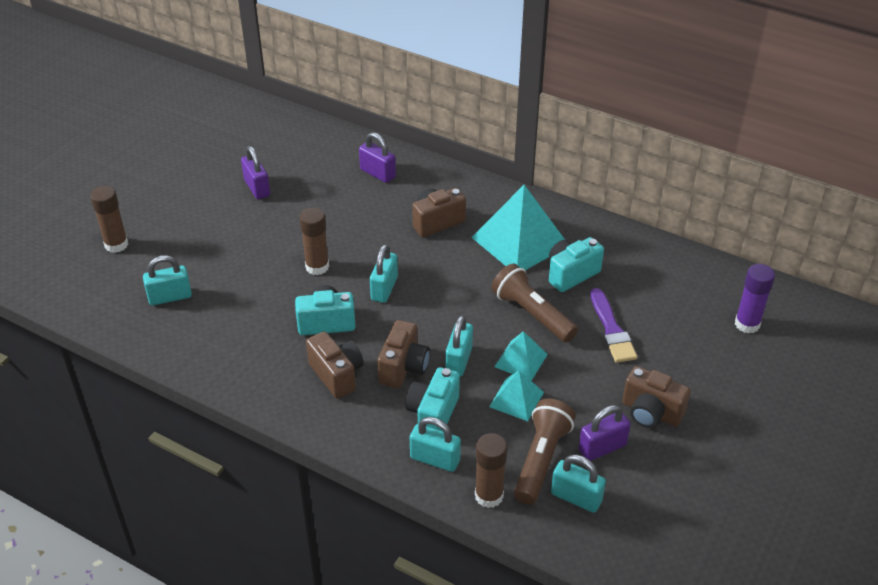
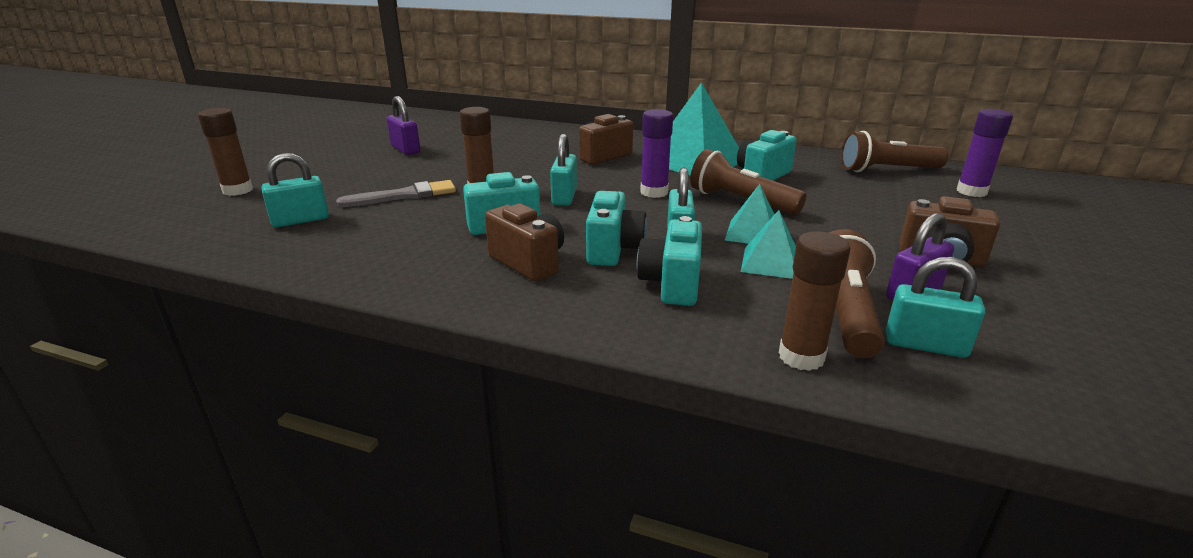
camera: 10 degrees left, 15 degrees down
purple padlock [359,132,396,183] -> none
brown camera [377,320,430,388] -> turquoise camera [586,191,647,266]
turquoise padlock [410,417,461,472] -> none
purple brush [590,288,637,363] -> none
none -> grey brush [336,180,456,207]
none -> purple glue stick [640,109,673,198]
none -> brown flashlight [841,131,948,172]

